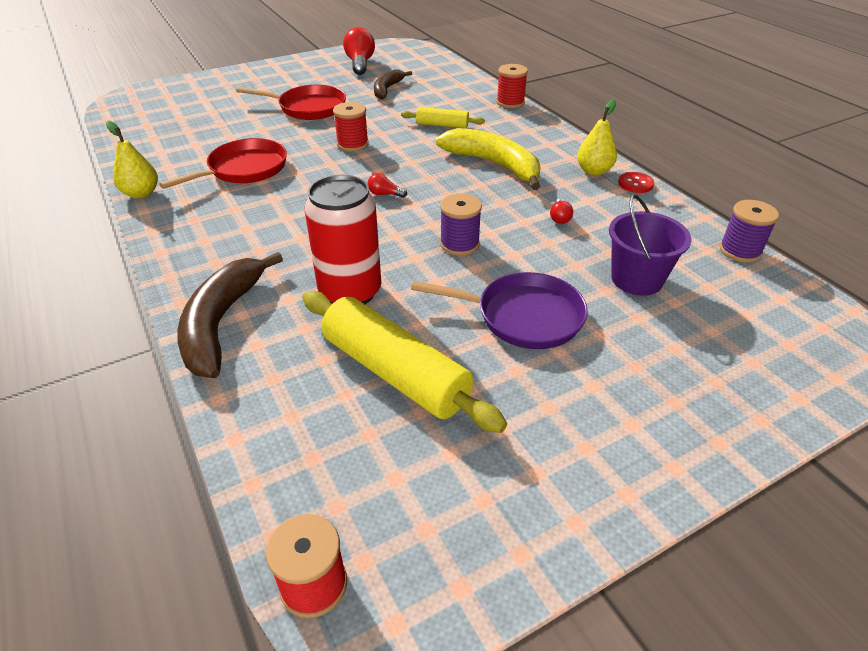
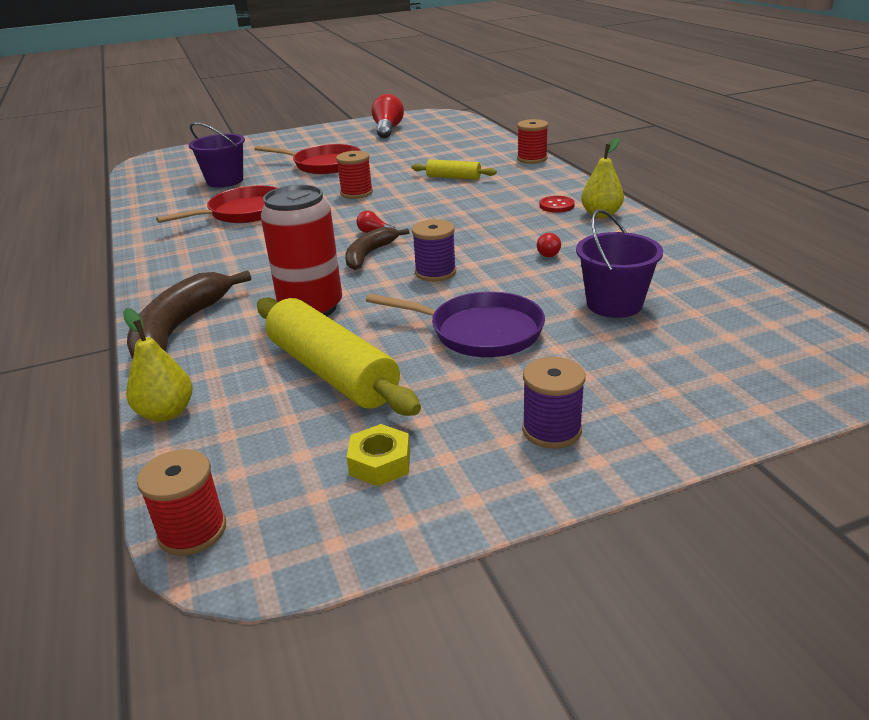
camera: 10 degrees right, 10 degrees down
yellow pear [106,121,158,199] -> yellow pear moved to [123,308,193,422]
brown banana [374,69,412,99] -> brown banana moved to [345,227,409,270]
yellow banana [436,128,541,190] -> none
red button [618,172,654,193] -> red button moved to [539,196,575,213]
purple spool [719,200,779,263] -> purple spool moved to [522,357,586,448]
none -> purple bucket [189,122,245,188]
none -> yellow nut [347,424,410,486]

